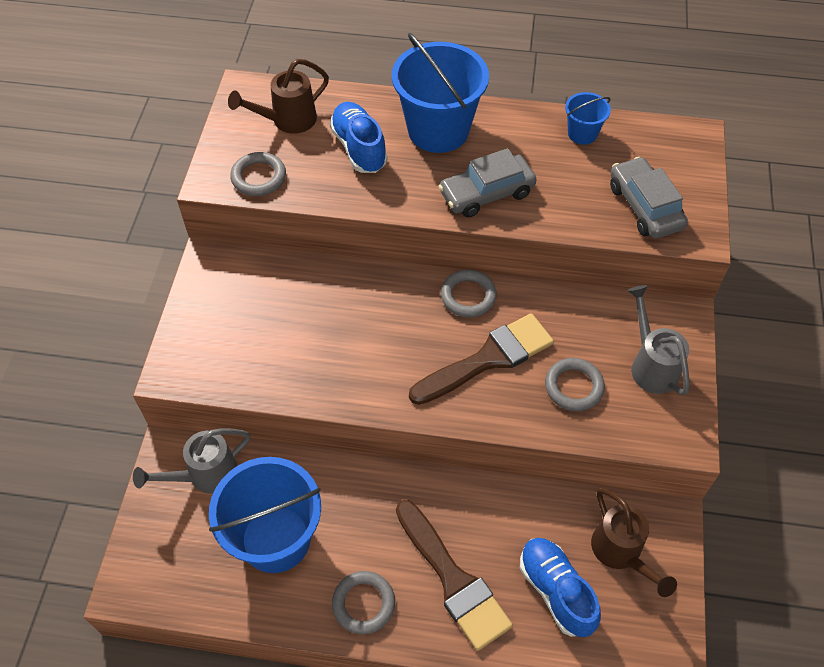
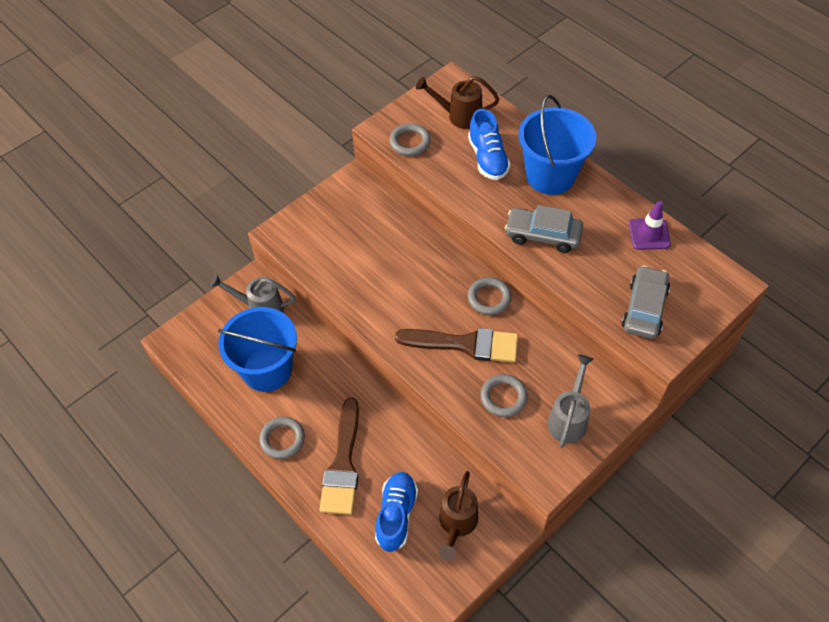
camera: 40 degrees right, 0 degrees up
blue shoe [329,102,388,173] -> blue shoe turned 150 degrees clockwise [468,109,511,180]
blue bucket [565,92,611,145] -> purple traffic cone [629,201,671,250]

